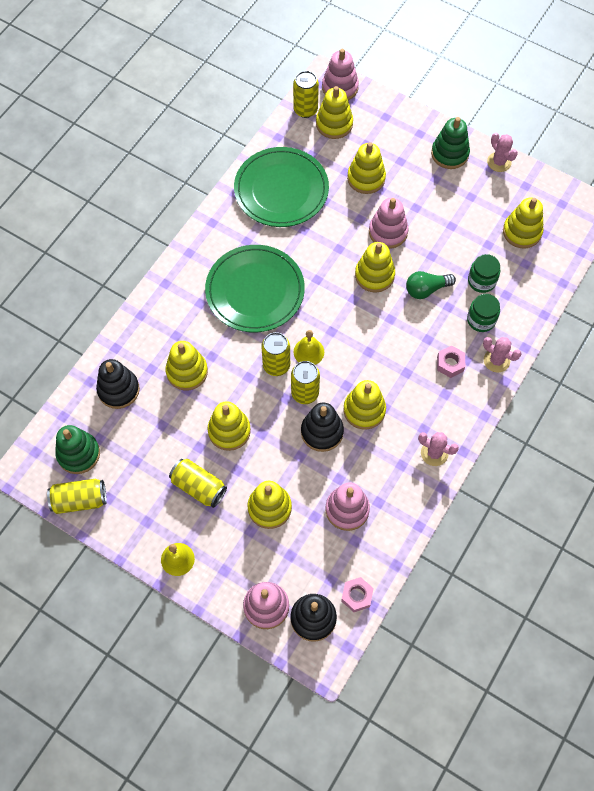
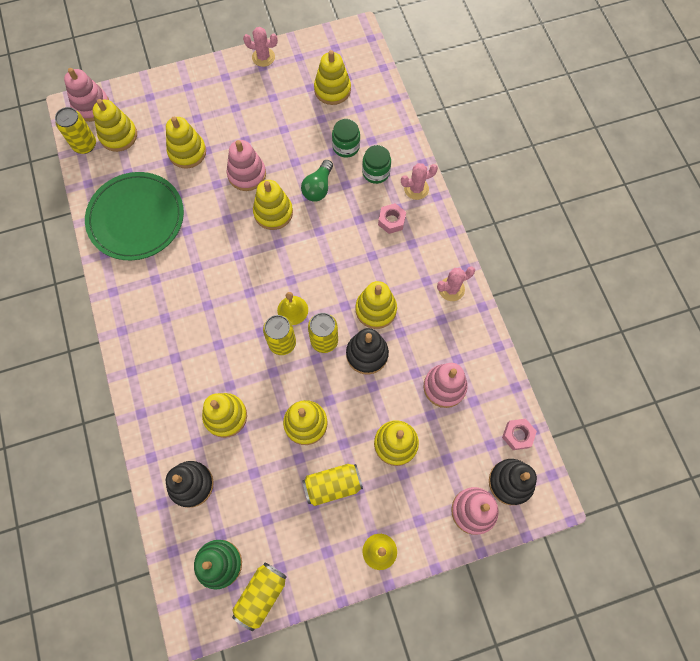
camera: 50 degrees left, 5 degrees up
green plate [205,245,305,332] -> none
green stacking toy [431,117,470,169] -> none

